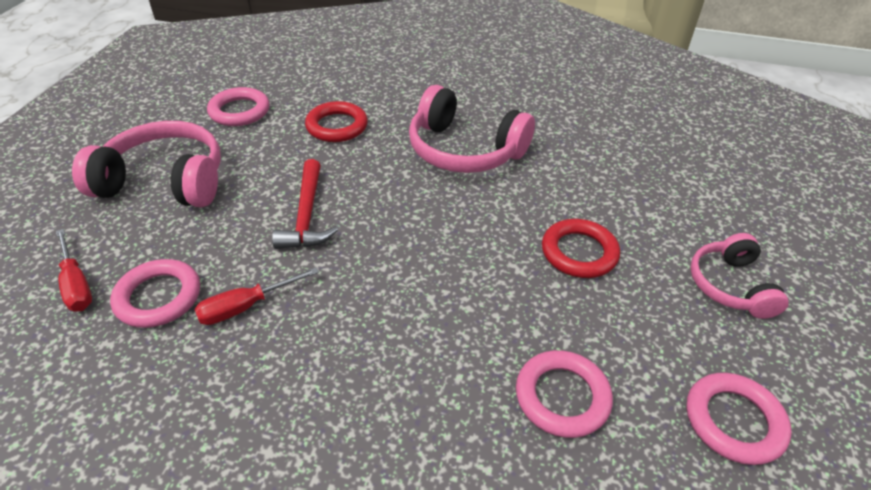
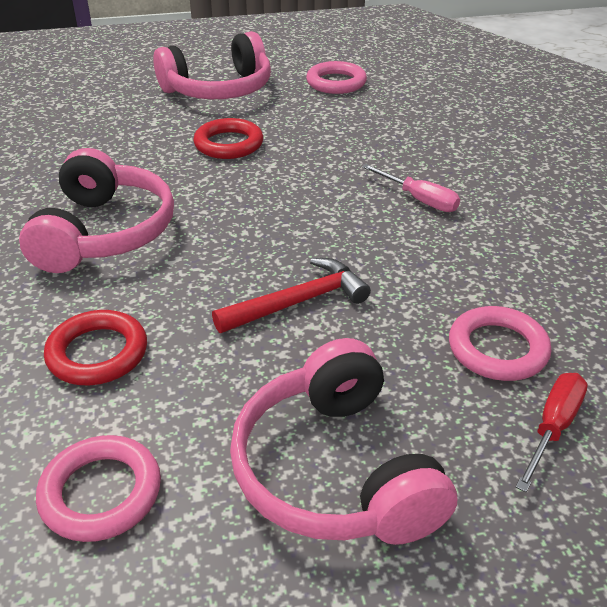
camera: 115 degrees left, 5 degrees down
red screwdriver [194,267,319,325] -> none
pink ring [516,350,613,438] -> none
pink headphones [690,233,789,319] -> pink headphones [153,31,271,99], size x1.63
none -> pink screwdriver [362,164,460,212]

